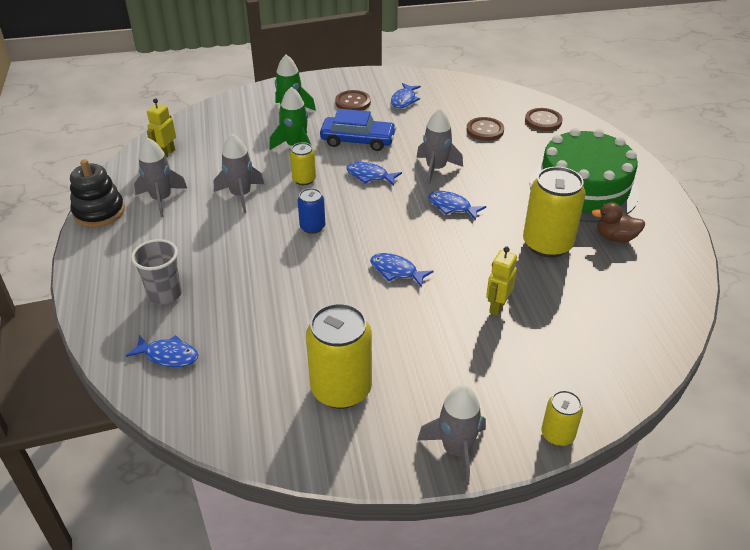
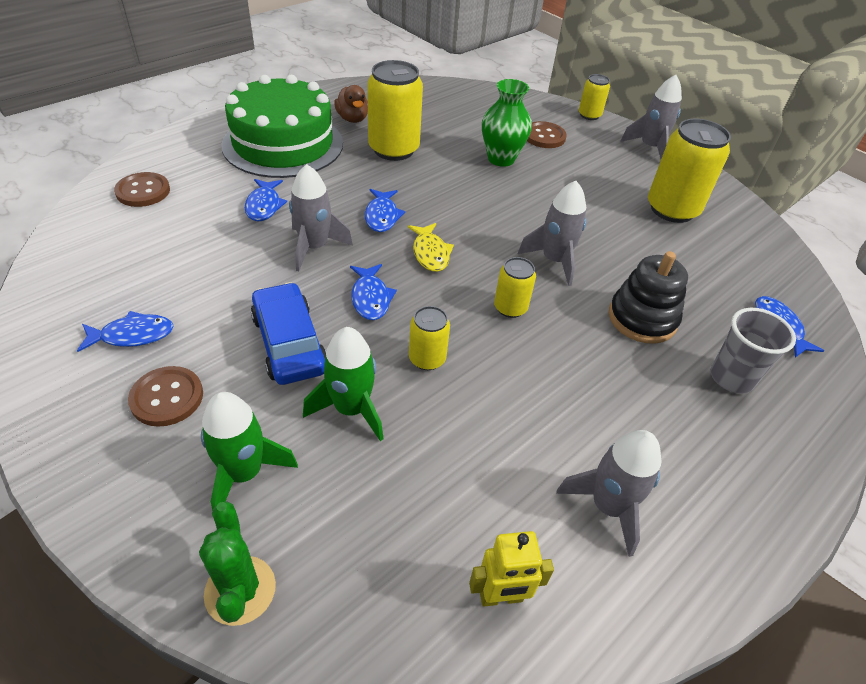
camera: 125 degrees left, 5 degrees up
black stacking toy [70,159,125,227] -> black stacking toy moved to [609,251,688,344]
grey rocket [214,134,264,213] -> grey rocket moved to [518,181,587,286]
blue can [298,188,325,234] -> yellow can [494,257,536,318]
blue fish [370,253,434,288] -> blue fish moved to [245,179,287,221]
brown button [467,117,504,141] -> brown button moved to [527,121,567,148]
yellow robot [486,247,517,316] -> green vase [482,79,532,167]
none -> green cactus [199,502,276,626]
none -> yellow fish [407,223,454,272]

